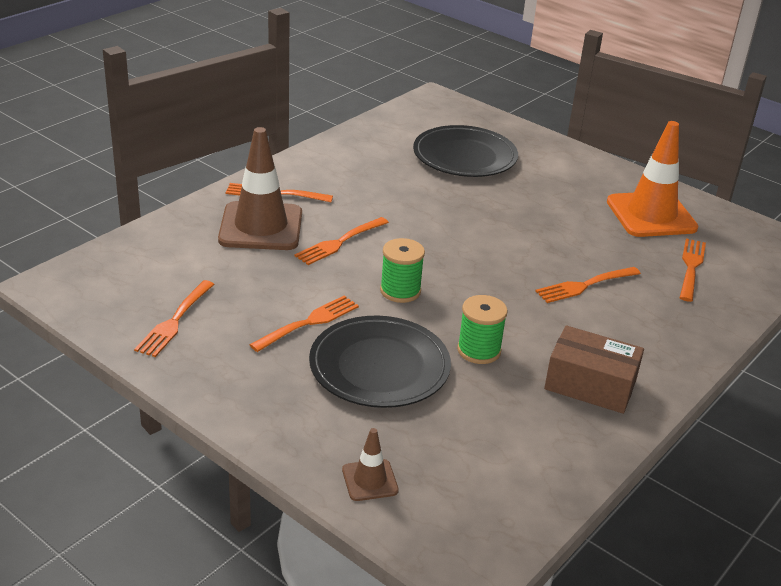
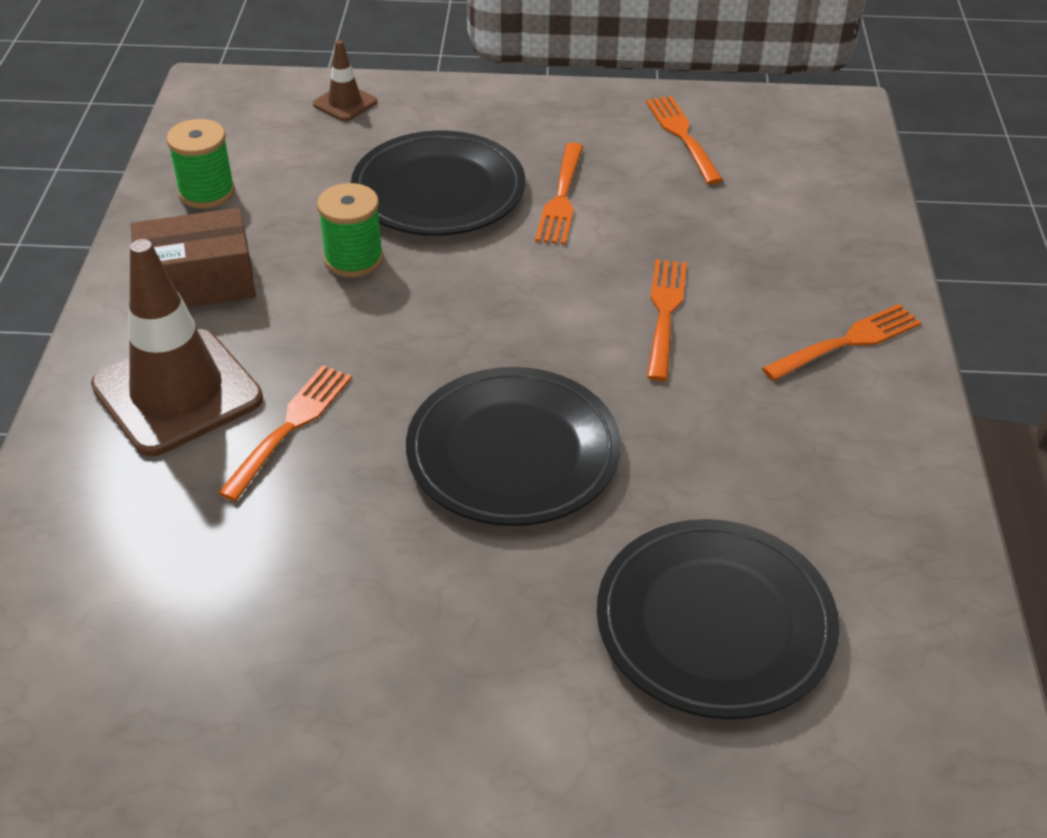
camera: 145 degrees right, 10 degrees up
brown traffic cone [218,127,302,250] -> brown traffic cone moved to [91,239,263,456]
green spool [380,238,425,303] -> green spool moved to [166,119,235,209]
orange traffic cone [607,121,698,237] -> none
orange fork [680,238,706,302] -> none
none -> black plate [406,367,621,526]

